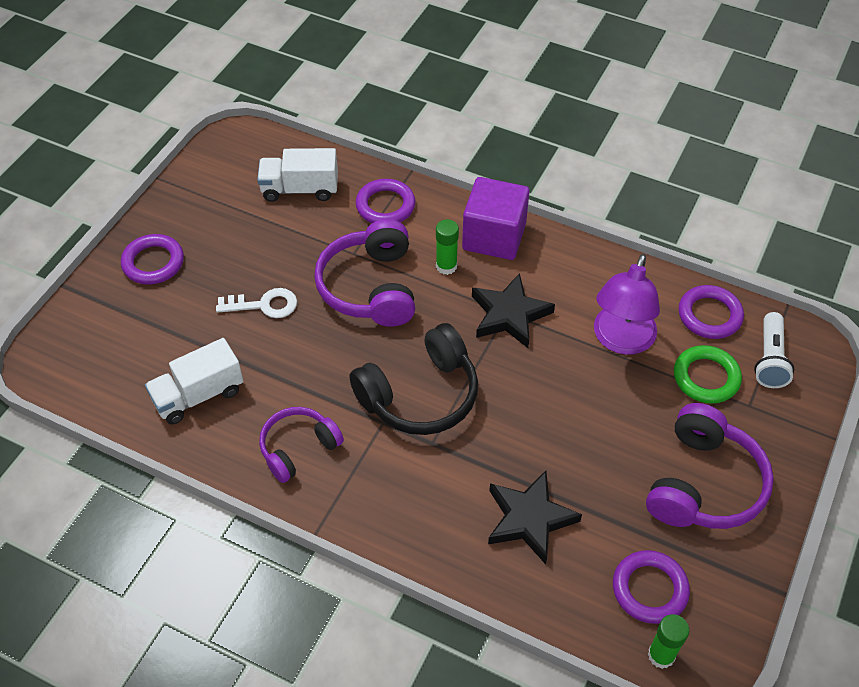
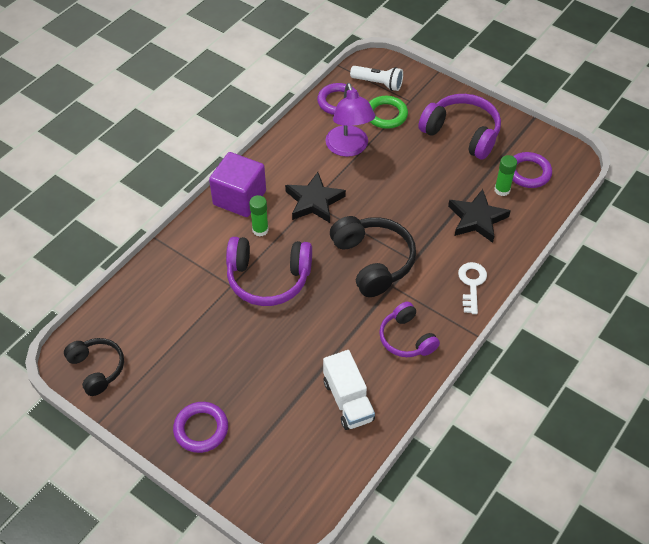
camera: 80 degrees left, 0 degrees up
white key [216,288,297,318] -> white key moved to [458,262,487,314]
white truck [257,148,338,202] -> none
purple ring [356,179,416,223] -> none
purple lamp [594,254,660,355] -> purple lamp turned 45 degrees clockwise [326,83,375,157]
green glue stick [648,614,689,669] -> green glue stick moved to [494,155,517,196]
none -> black headphones [64,338,124,396]

